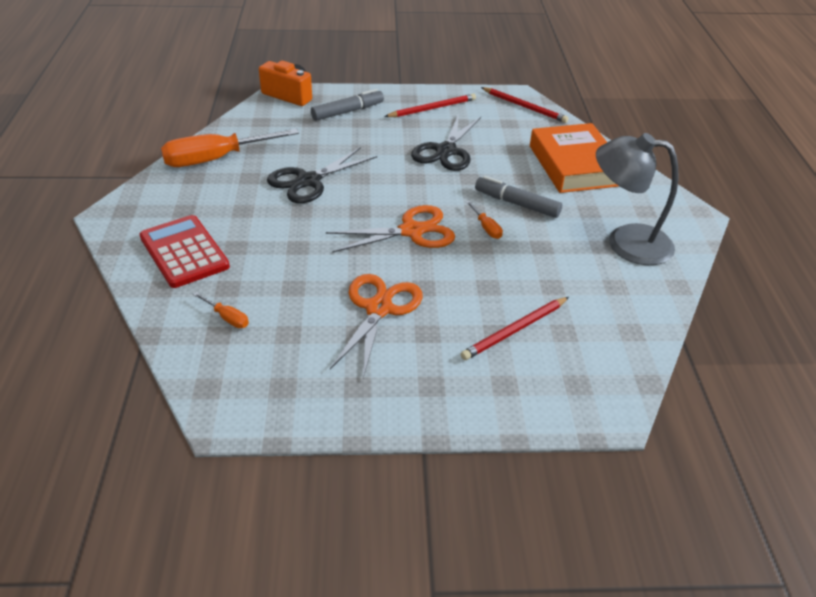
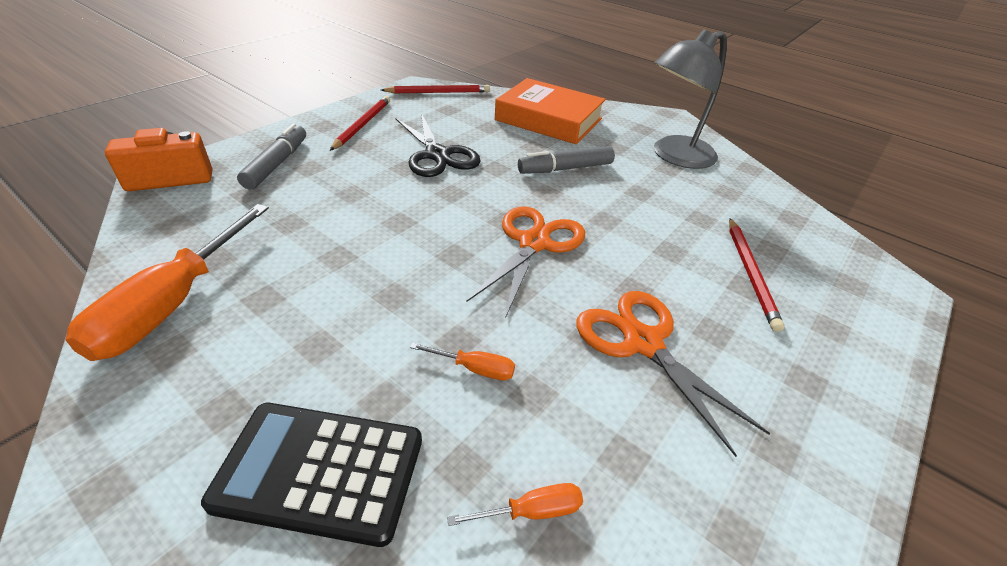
camera: 50 degrees left, 0 degrees up
red calculator [140,215,230,288] -> black calculator [201,403,422,547]
black scissors [267,147,377,203] -> none
orange screwdriver [466,201,503,239] -> orange screwdriver moved to [410,343,515,381]

